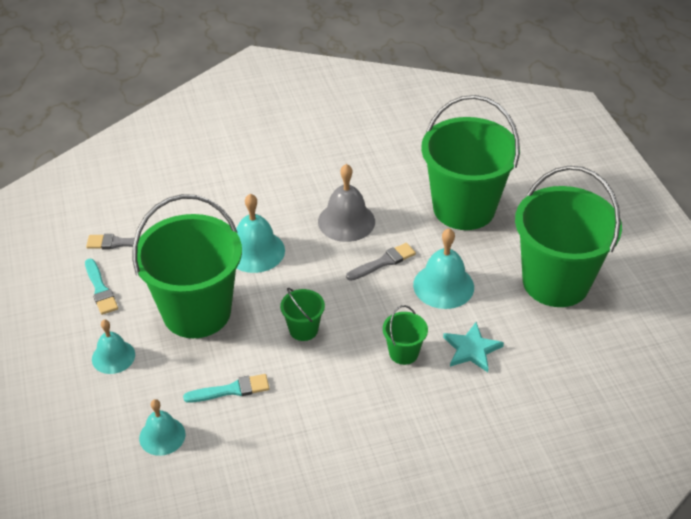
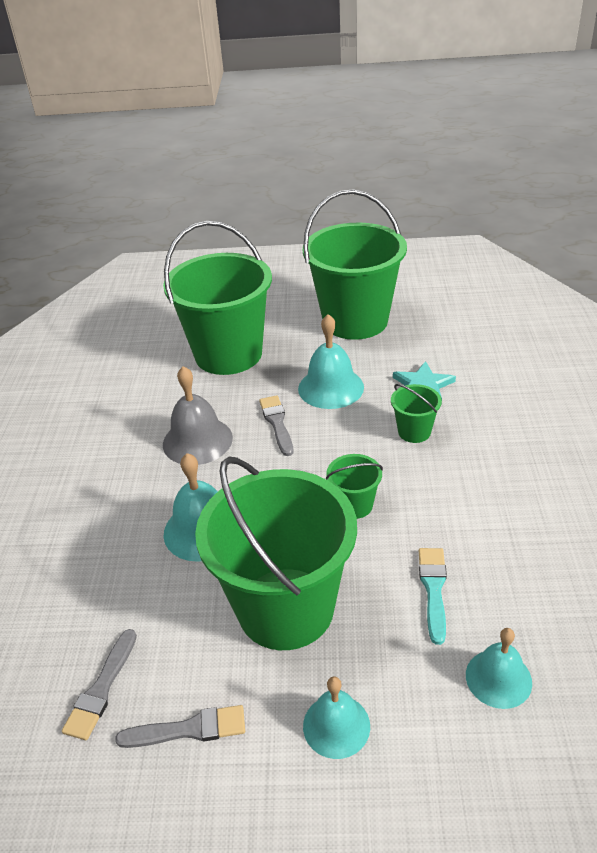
camera: 70 degrees left, 5 degrees down
turquoise brush [85,259,118,315] -> grey brush [115,705,245,748]

